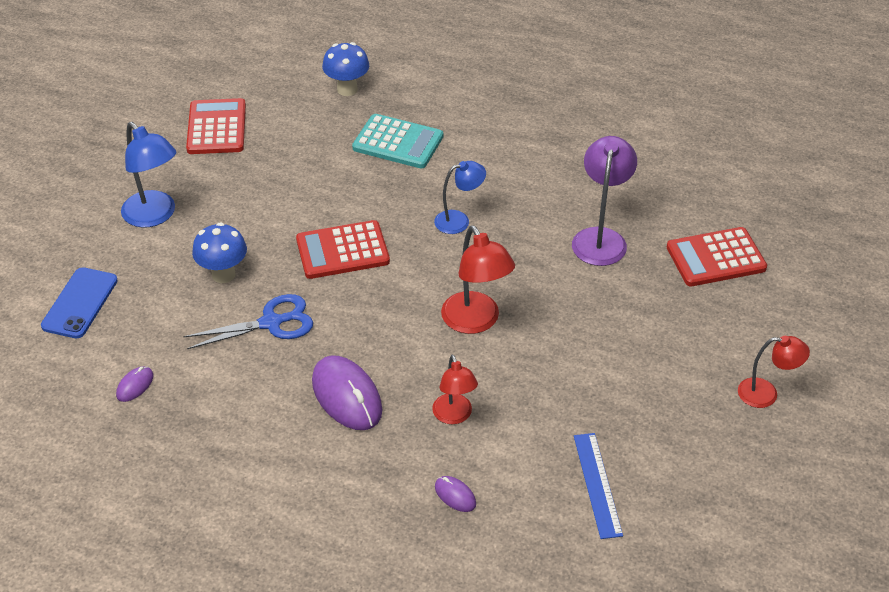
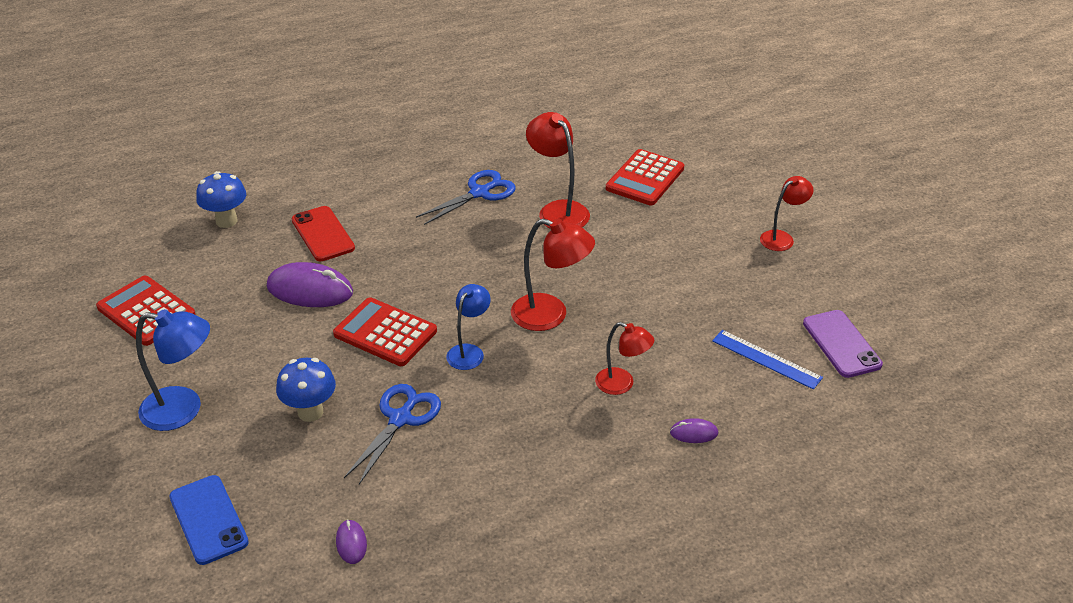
camera: 45 degrees left, 5 degrees down
red calculator [296,220,390,279] -> red calculator turned 90 degrees clockwise [333,297,437,366]
purple mouse [312,355,382,430] -> purple mouse moved to [267,262,353,307]
turquoise calculator [352,114,443,169] -> red phone [292,206,355,261]
blue lamp [434,161,486,234] -> blue lamp moved to [446,284,491,370]
purple lamp [572,136,637,266] -> red lamp [526,112,590,228]
none -> blue scissors [416,170,516,225]
none -> purple phone [803,310,883,378]

